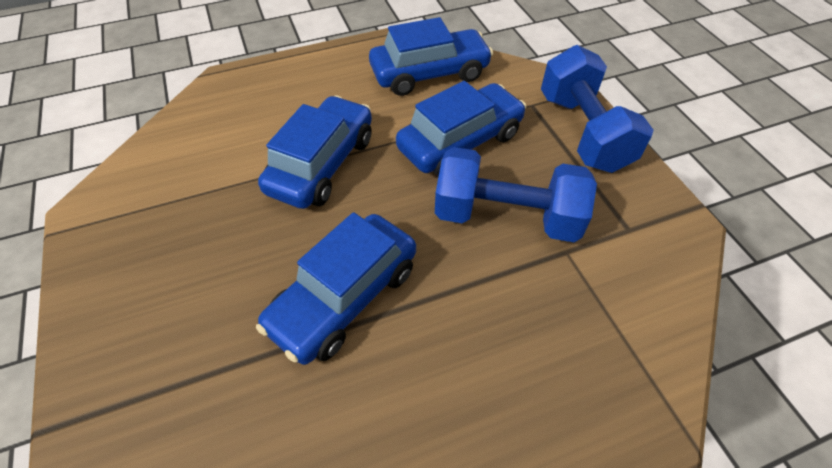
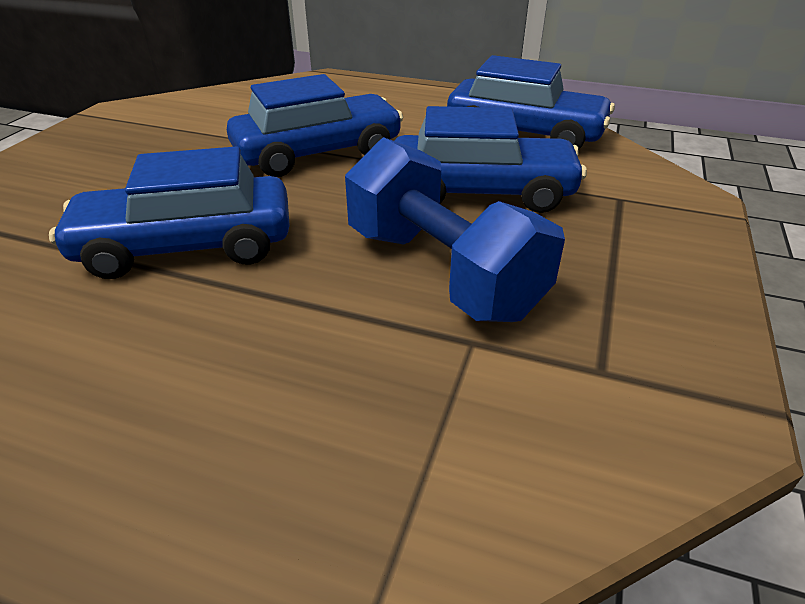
camera: 40 degrees right, 15 degrees down
blue dumbbell [541,45,653,173] -> none

